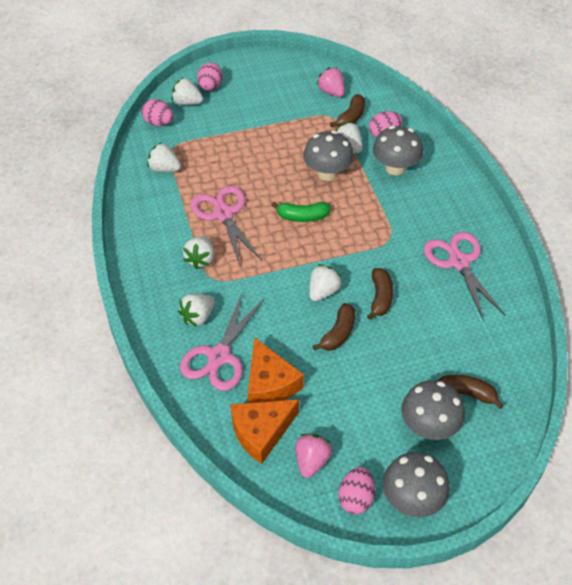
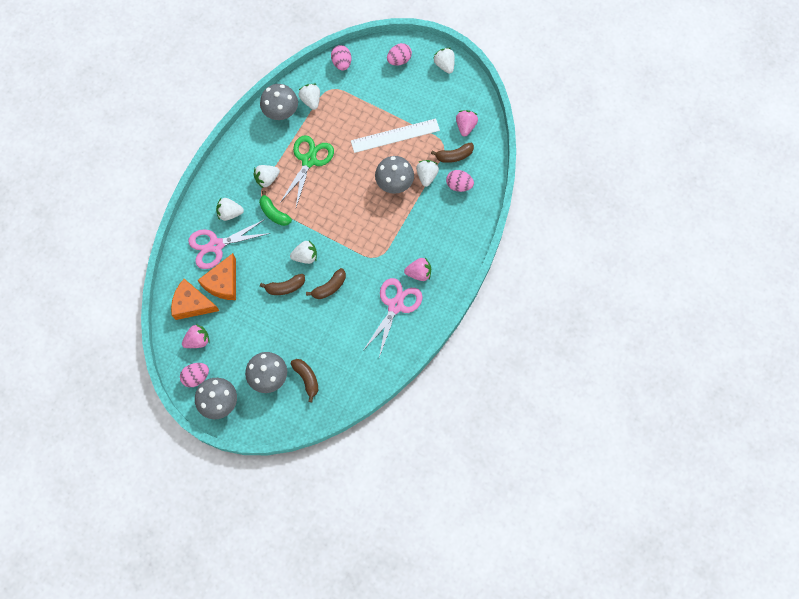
camera: 45 degrees right, 20 degrees up
white strawberry [172,77,203,105] -> white strawberry moved to [433,48,455,74]
pink scissors [191,186,262,265] -> green scissors [280,135,334,207]
green banana [271,202,331,222] -> green banana moved to [259,191,292,226]
grey mushroom [373,126,423,176] -> grey mushroom moved to [260,84,298,120]
none -> white ruler [351,119,440,153]
none -> pink strawberry [404,258,431,281]

